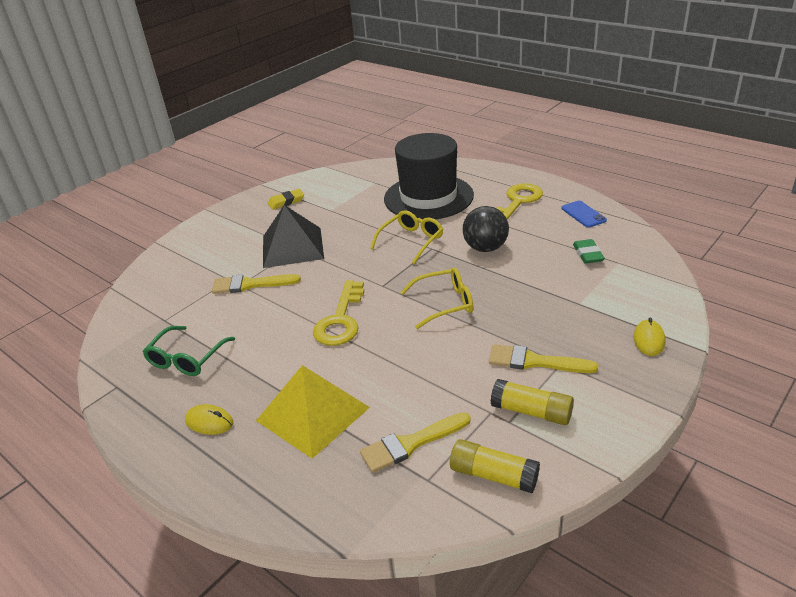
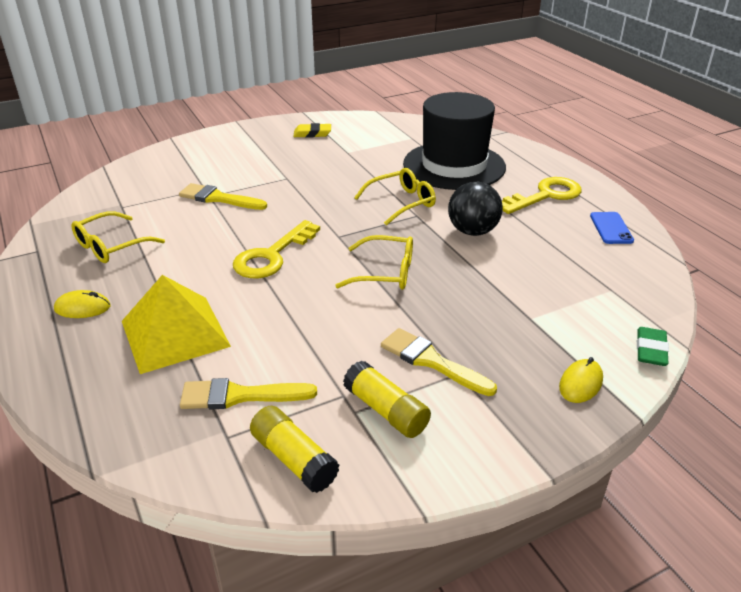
camera: 20 degrees right, 0 degrees up
green glasses [143,326,235,376] -> yellow glasses [71,211,165,263]
yellow mouse [185,404,233,435] -> yellow mouse turned 45 degrees counterclockwise [54,290,111,318]
black pyramid [263,205,324,268] -> none
green eraser [573,239,605,264] -> green eraser moved to [637,327,669,366]

